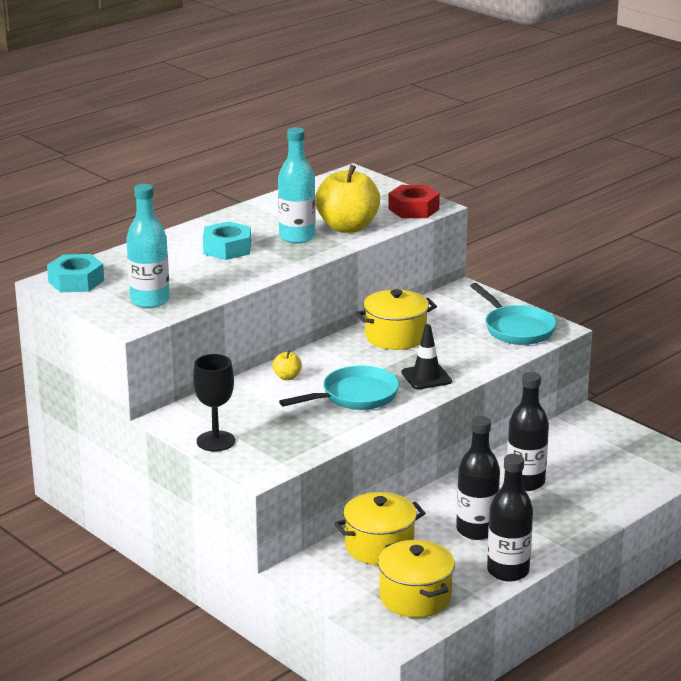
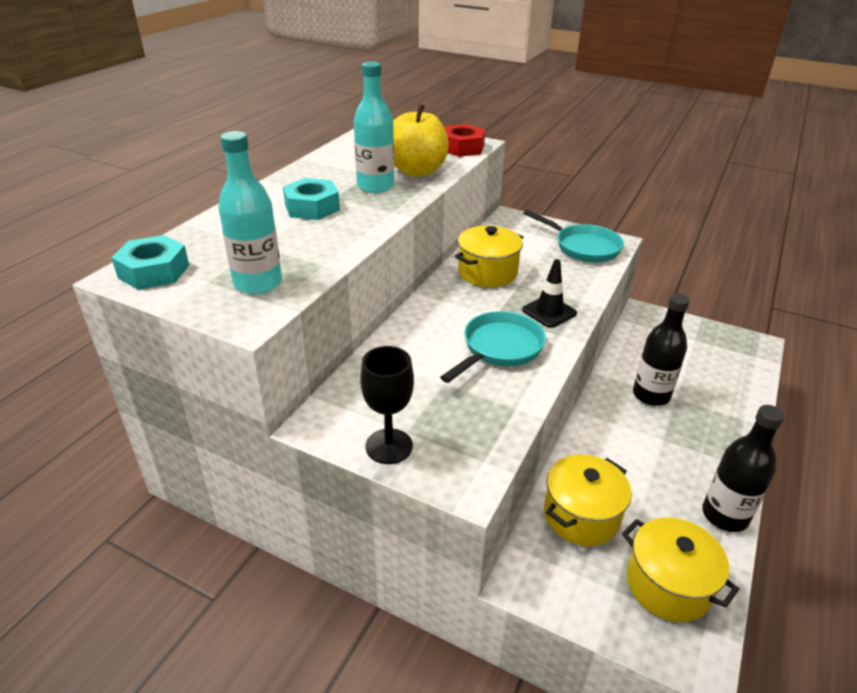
camera: 20 degrees left, 10 degrees up
yellow apple [272,350,302,380] -> none
black bottle [456,416,500,540] -> none

